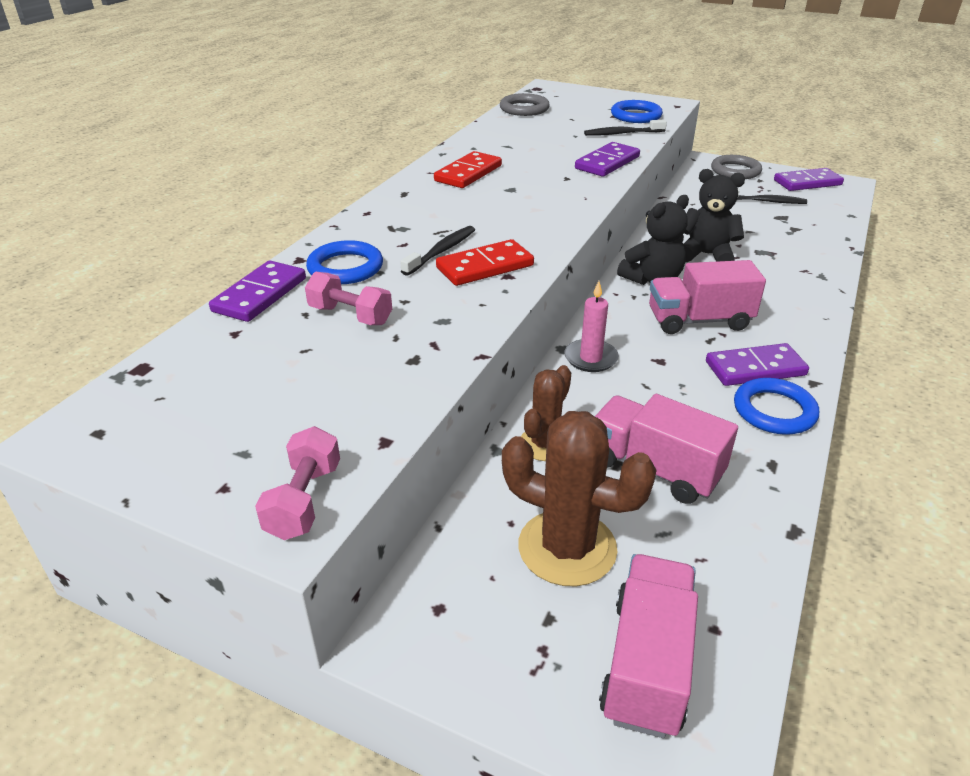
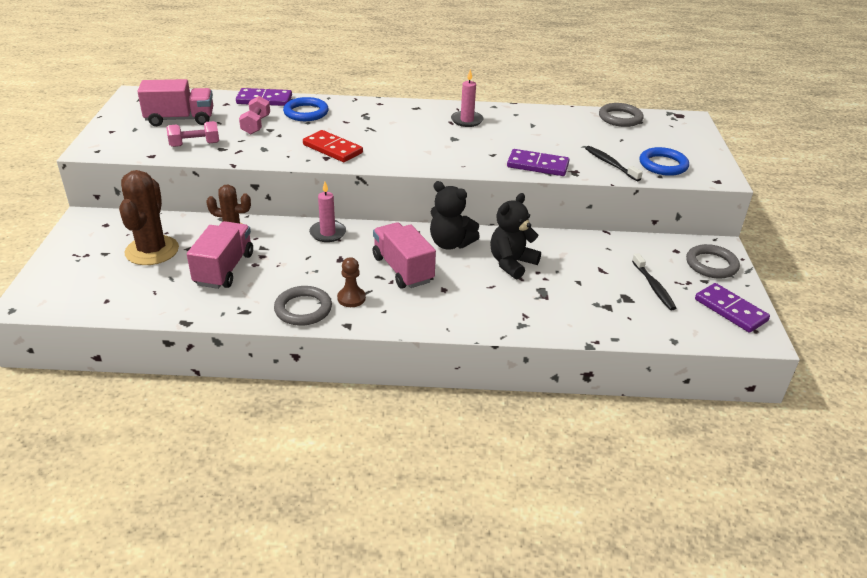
camera: 65 degrees right, 0 degrees up
pink dumbbell [255,426,340,540] -> pink dumbbell moved to [166,121,219,147]
black toothbrush [400,226,475,276] -> none
red domino [434,151,502,188] -> pink candle [451,69,484,127]
pink truck [599,554,698,738] -> pink truck moved to [137,79,213,126]
black teddy bear [684,169,745,262] -> black teddy bear turned 135 degrees counterclockwise [490,193,541,279]
purple domino [706,343,809,386] -> brown pawn [337,257,366,307]
blue ring [734,378,819,435] -> grey ring [274,286,332,326]

